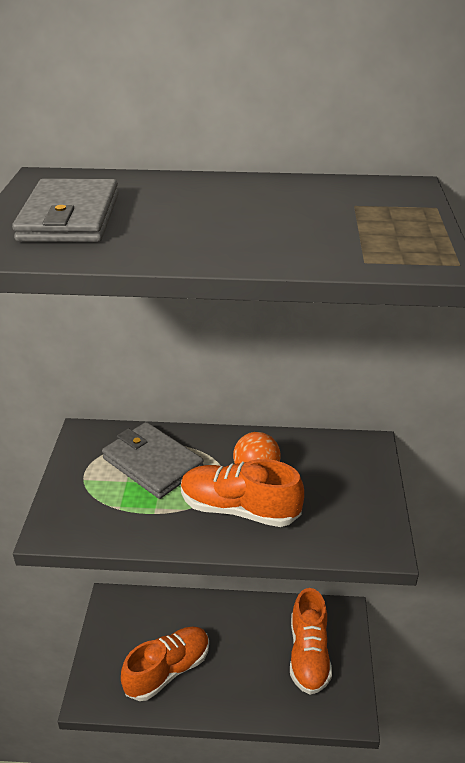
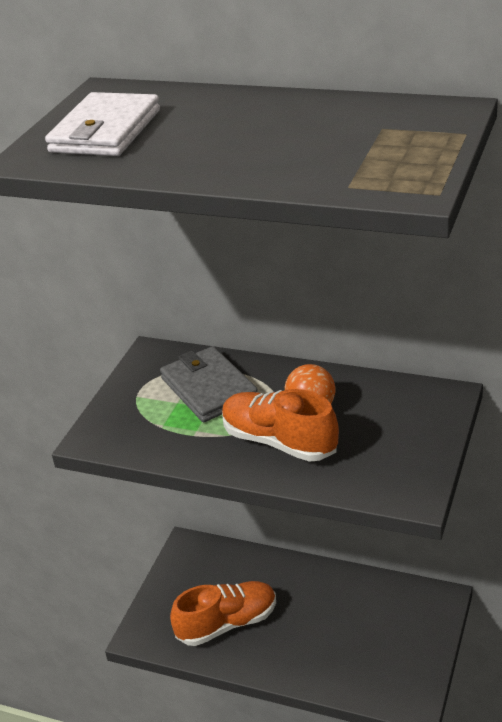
camera: 20 degrees right, 0 degrees up
grey wallet [12,179,119,242] -> white wallet [45,92,160,156]
orange shoe [290,588,332,695] -> none

